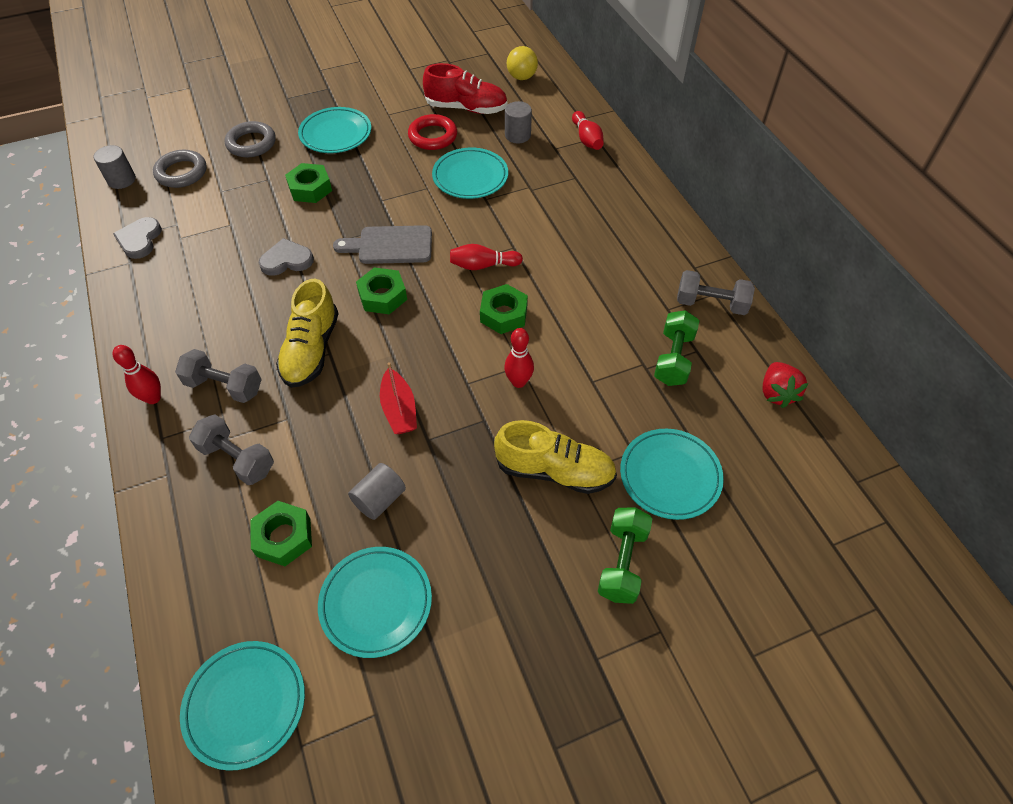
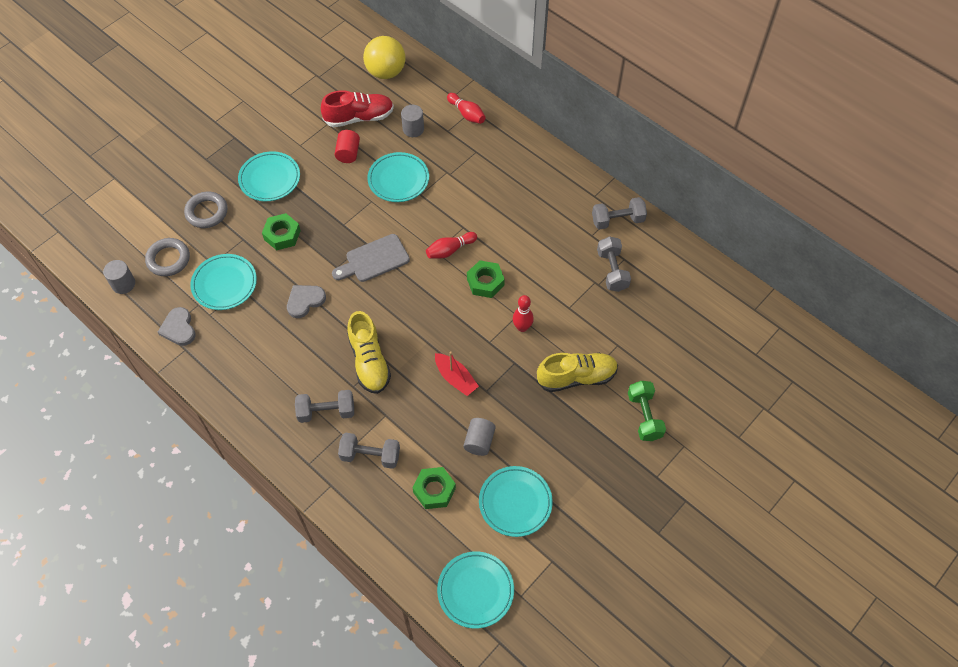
camera: 25 degrees left, 5 degrees up
red bowling pin [112,345,161,404] -> none
green nut [356,267,407,314] -> none
red ring [408,114,457,150] -> red cylinder [334,130,360,163]
yellow ball [507,46,538,80] -> yellow ball [363,36,406,79], size x1.57
turquoise plate [620,429,724,520] -> turquoise plate moved to [190,254,257,310]
green dumbbell [654,310,700,386] -> grey dumbbell [597,236,631,292]
red strawberry [762,362,809,408] -> none

